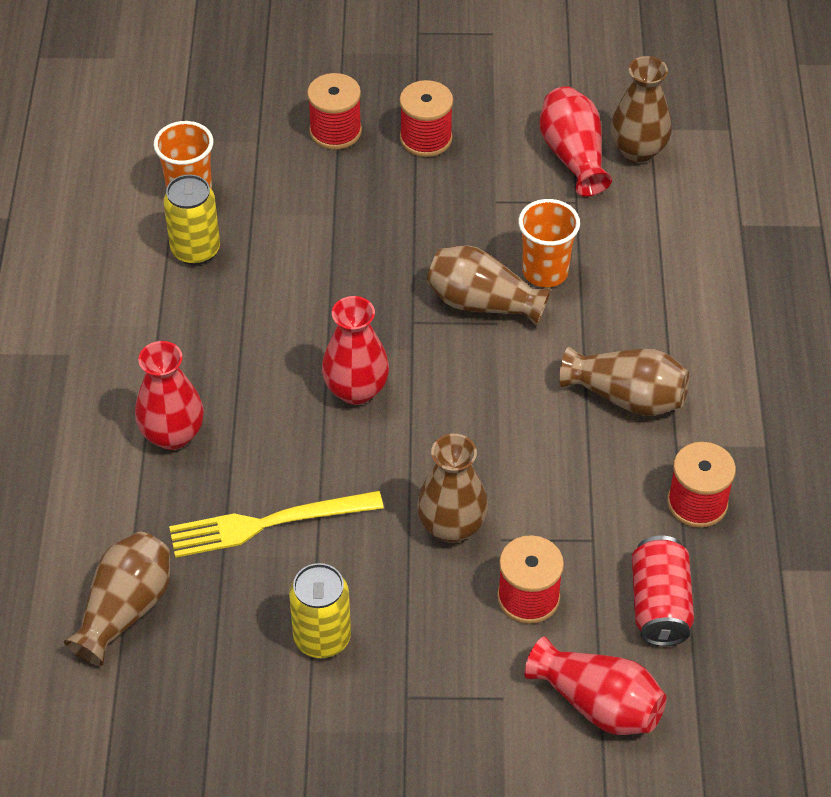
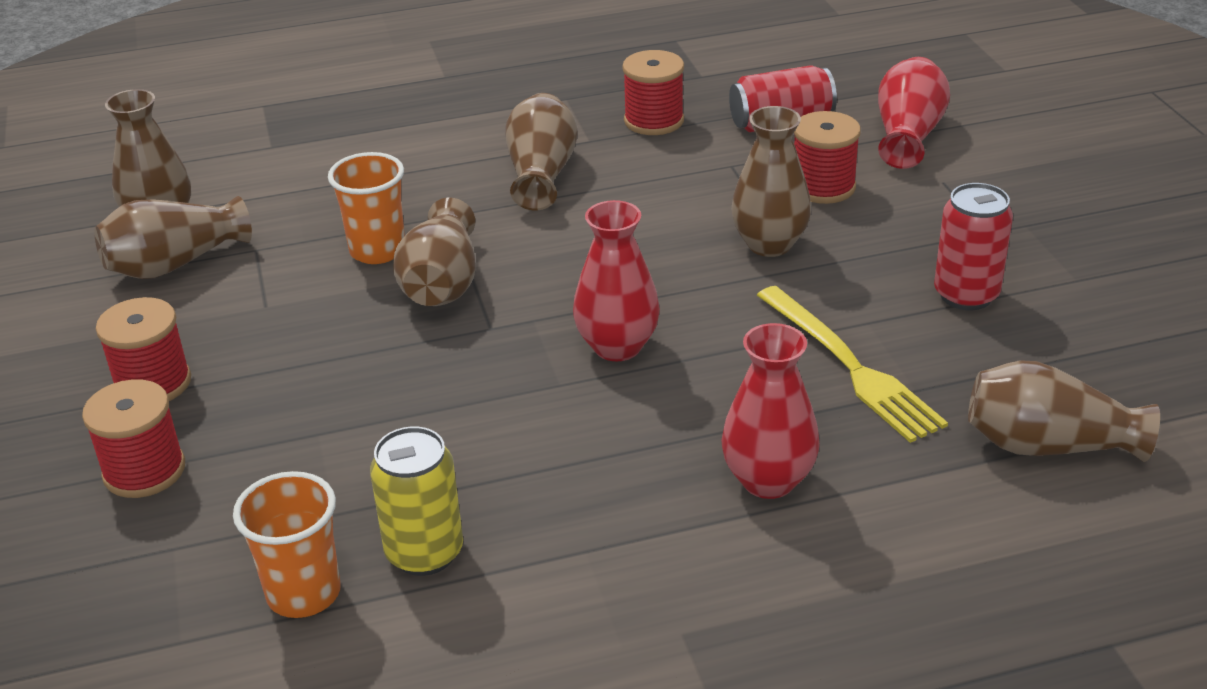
camera: 105 degrees left, 15 degrees down
yellow can [289,563,351,658] -> red can [934,183,1013,310]
red vase [539,86,612,197] -> brown vase [94,196,252,279]

